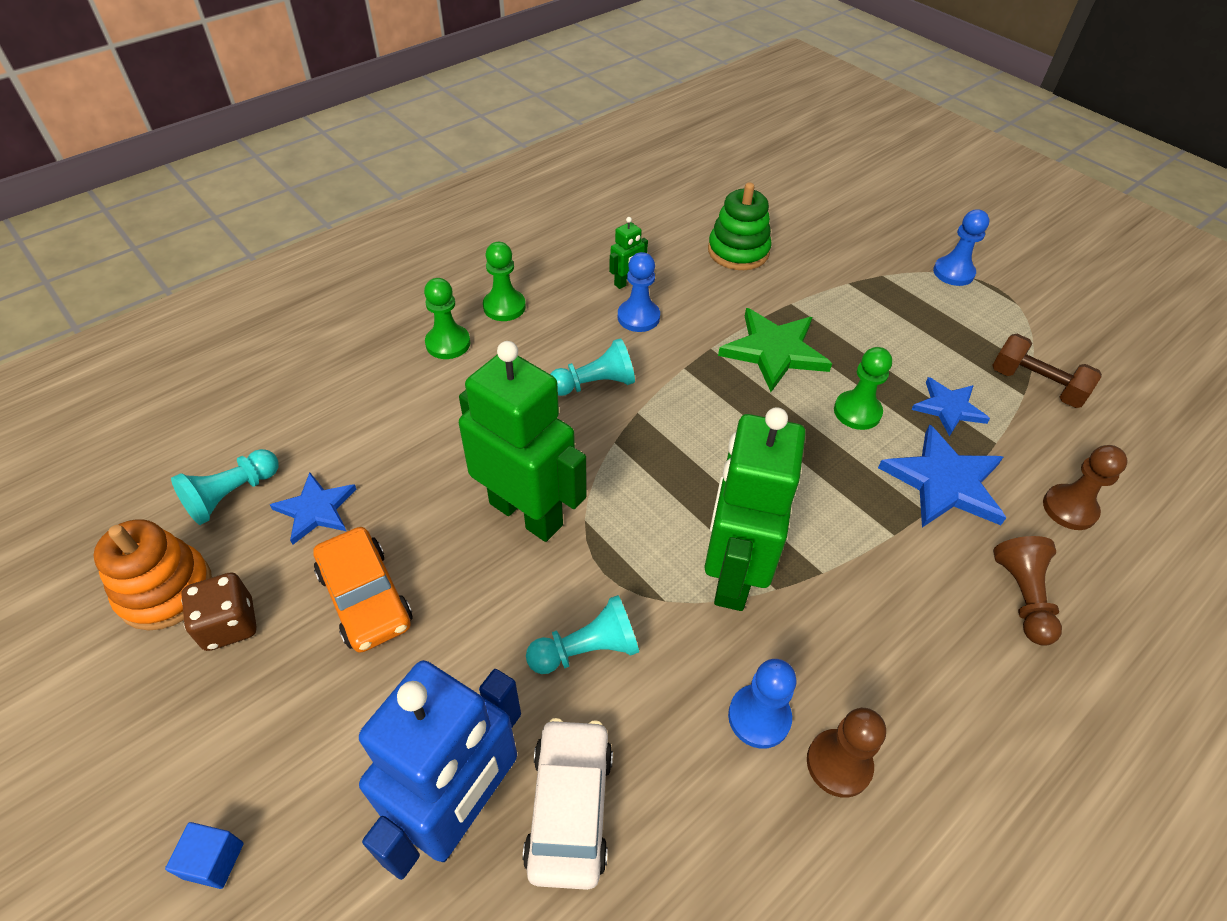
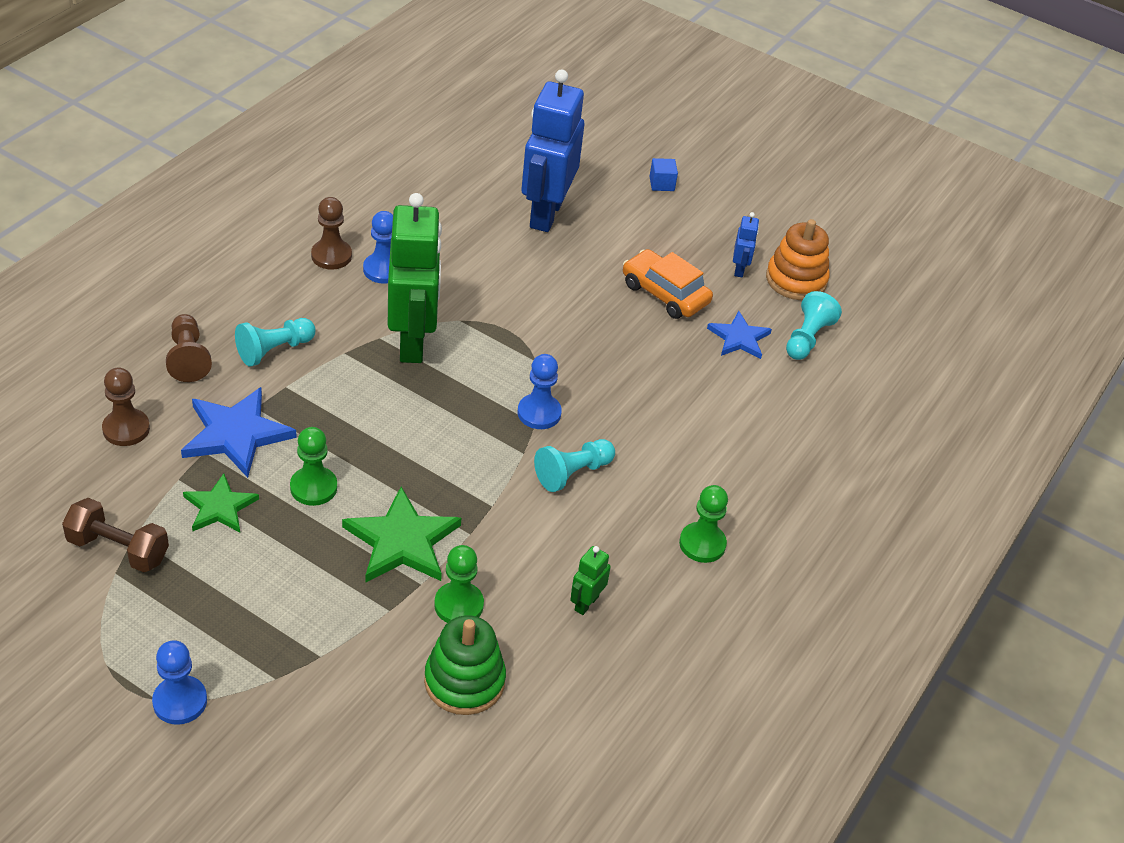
camera: 160 degrees right, 5 degrees down
brown dice [181,572,257,651] -> blue robot [733,212,759,277]
green pawn [424,278,470,359] -> green pawn moved to [434,545,484,623]
green robot [459,341,587,542] -> none
white car [523,718,613,890] -> none
turquoise pawn [526,595,639,674] -> turquoise pawn moved to [235,318,316,366]
blue pawn [618,252,660,332] -> blue pawn moved to [518,354,562,429]
blue star [911,377,990,437] -> green star [183,473,259,532]

